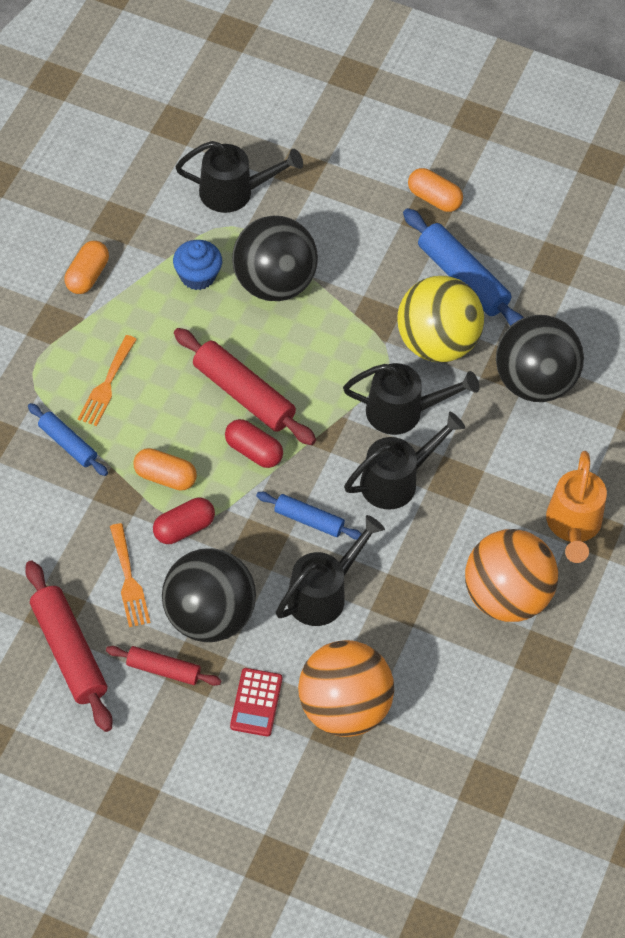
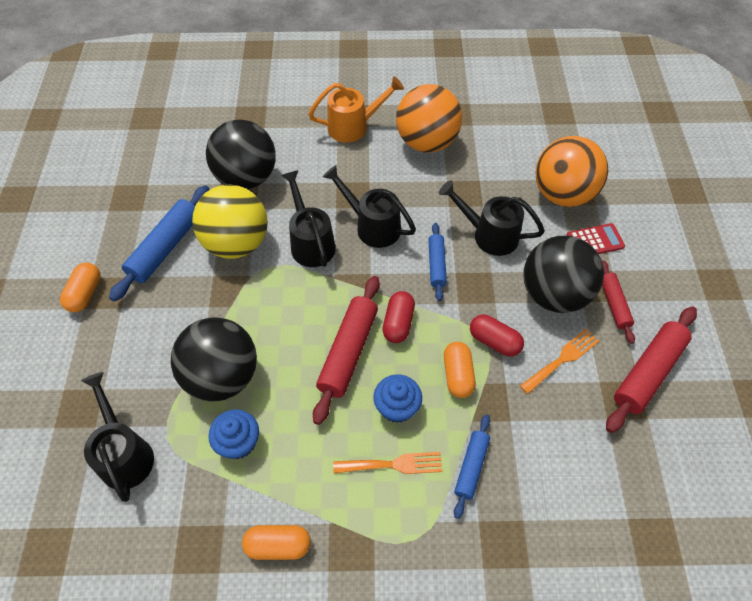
camera: 110 degrees left, 0 degrees up
none -> blue cupcake [373,374,422,423]

